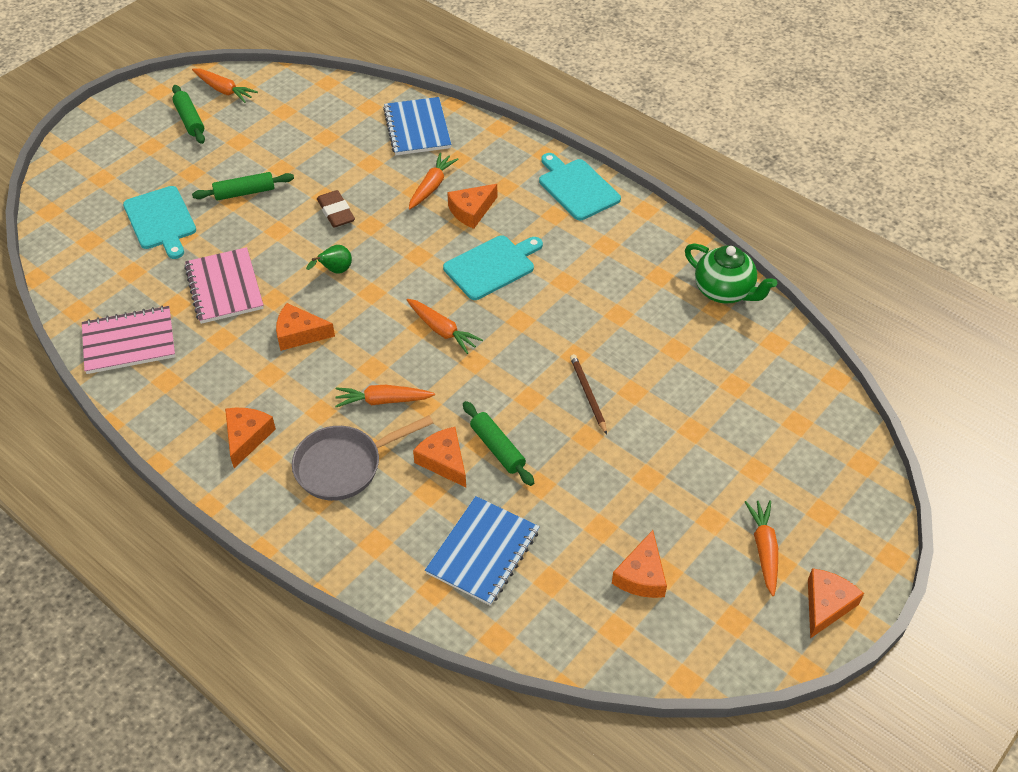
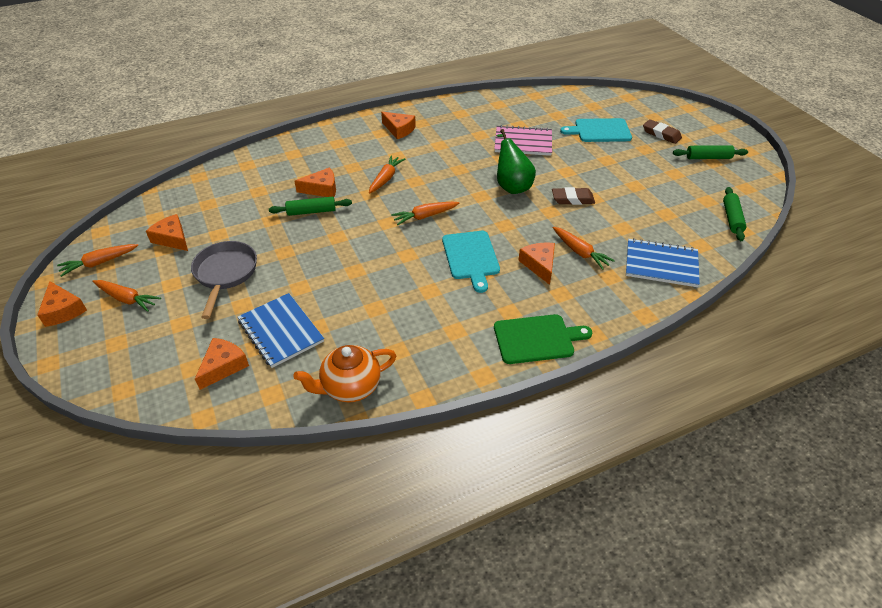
camera: 115 degrees right, 5 degrees down
pink notebook [82,306,175,374] -> none
orange carrot [192,68,258,103] -> orange carrot moved to [57,244,139,277]
green rolling pin [192,172,294,200] -> green rolling pin moved to [723,187,747,241]
orange cheese [276,303,335,351] -> orange cheese moved to [195,338,249,390]
grey pan [292,415,433,501] -> grey pan moved to [191,241,257,319]
green pear [306,245,352,274] -> green pear [496,129,536,194], size x1.82
blue notebook [425,496,540,606] -> blue notebook moved to [238,293,324,368]
turquoise cutting board [539,153,621,220] -> green cutting board [494,314,592,364]
brown pencil [570,354,607,435] -> none
green teapot [685,243,777,304] -> orange teapot [293,345,396,402]
none -> brown eraser [643,119,682,144]

